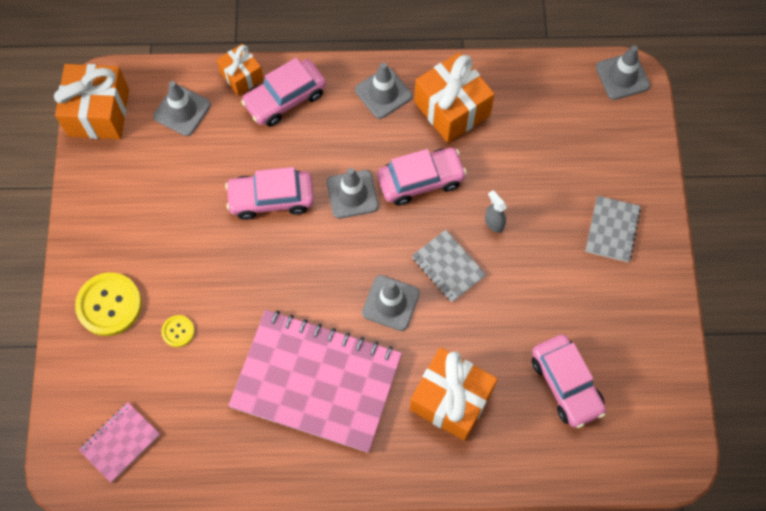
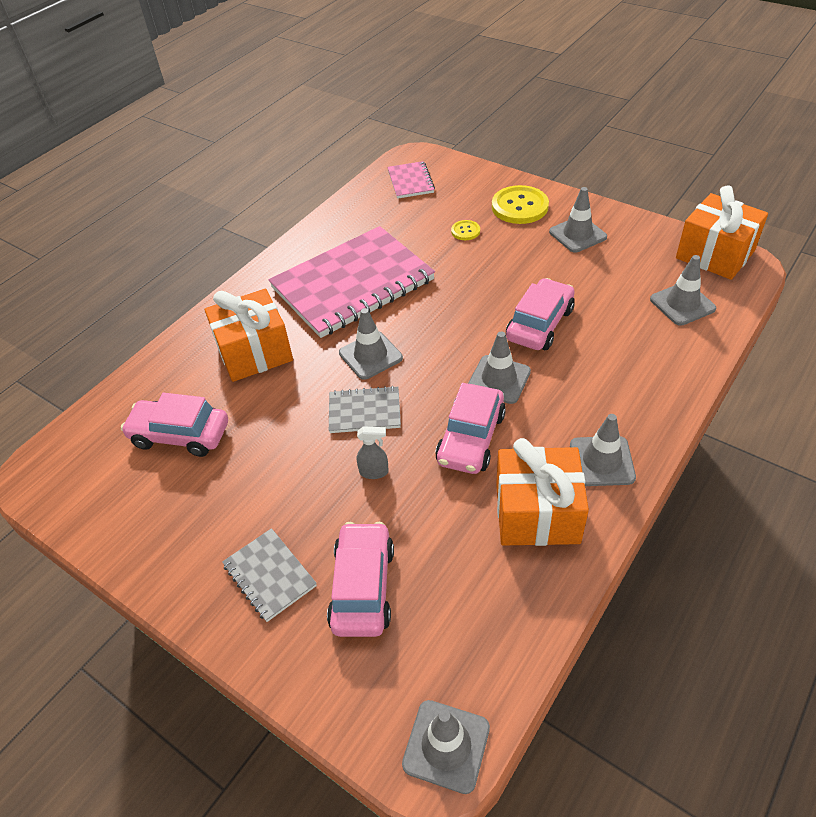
camera: 130 degrees right, 20 degrees down
orange gift [217,44,264,96] -> none
pink car [241,58,326,127] -> pink car moved to [327,522,394,637]
none -> grey traffic cone [549,187,607,253]

